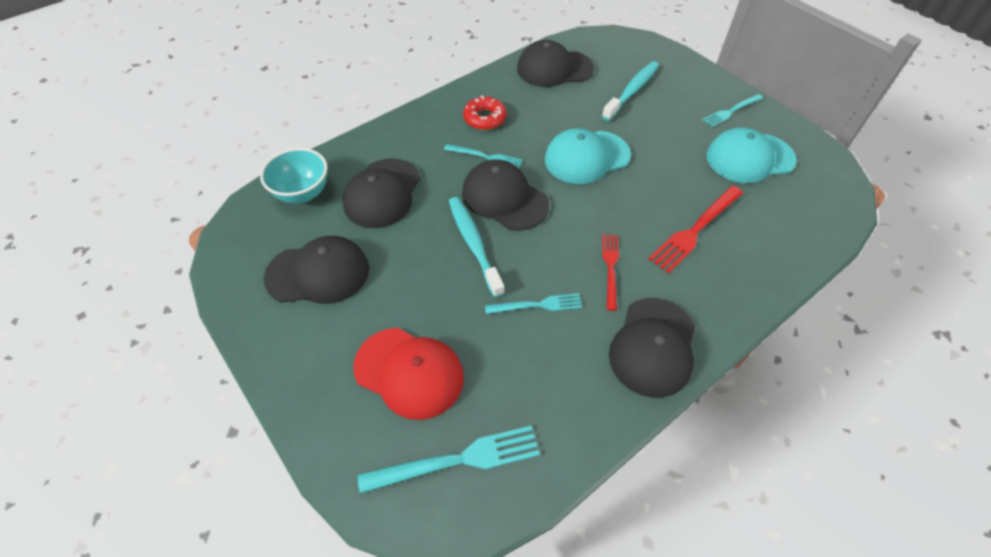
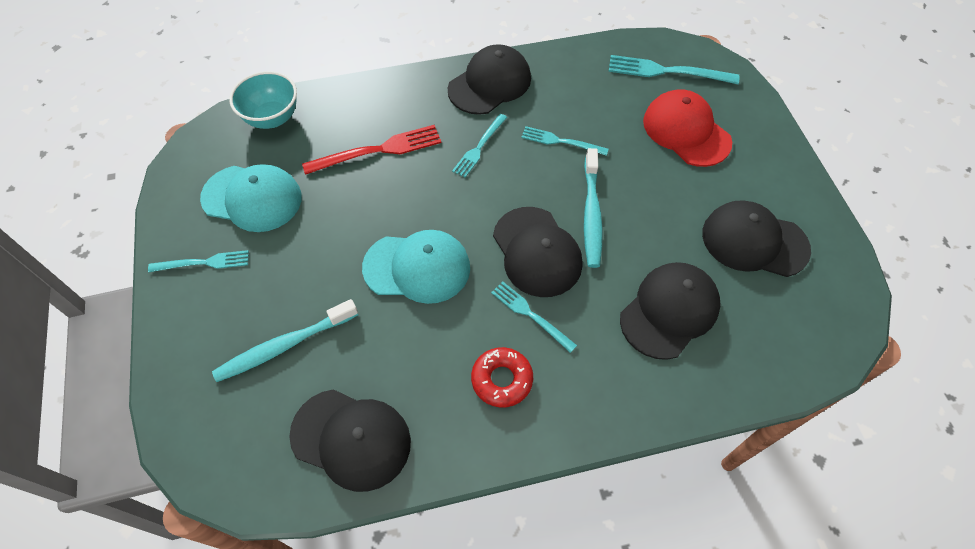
camera: 155 degrees left, 5 degrees up
turquoise bowl [260,148,327,204] -> turquoise bowl moved to [229,71,297,129]
red fork [602,234,619,311] -> turquoise fork [452,114,507,178]

